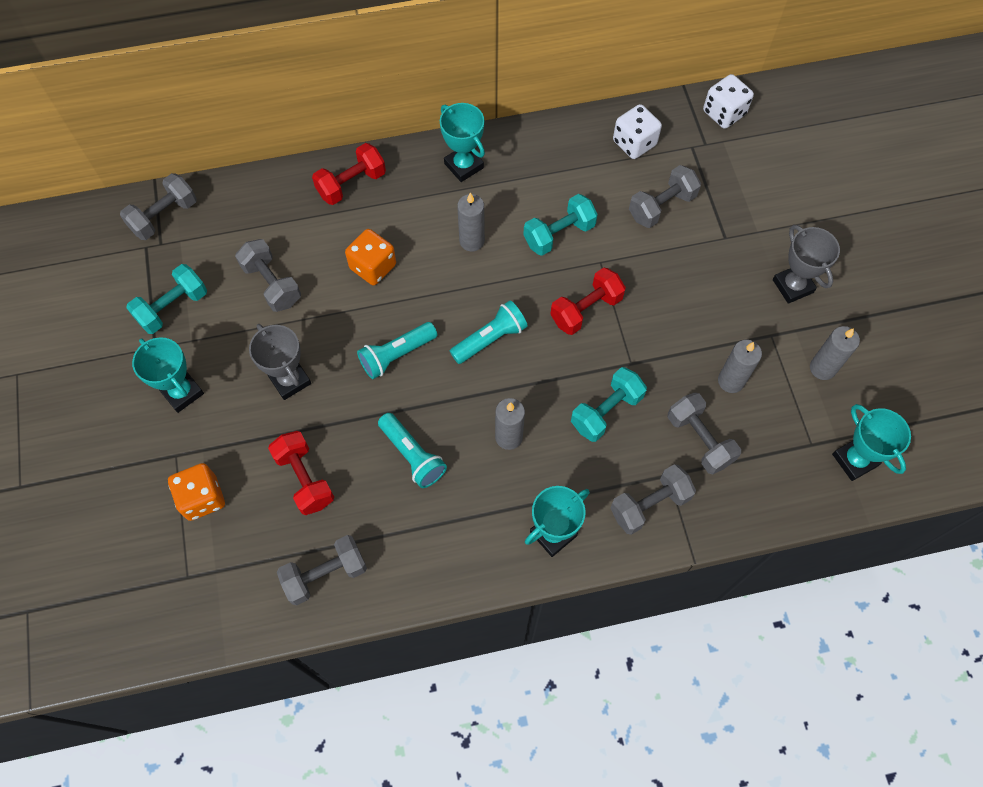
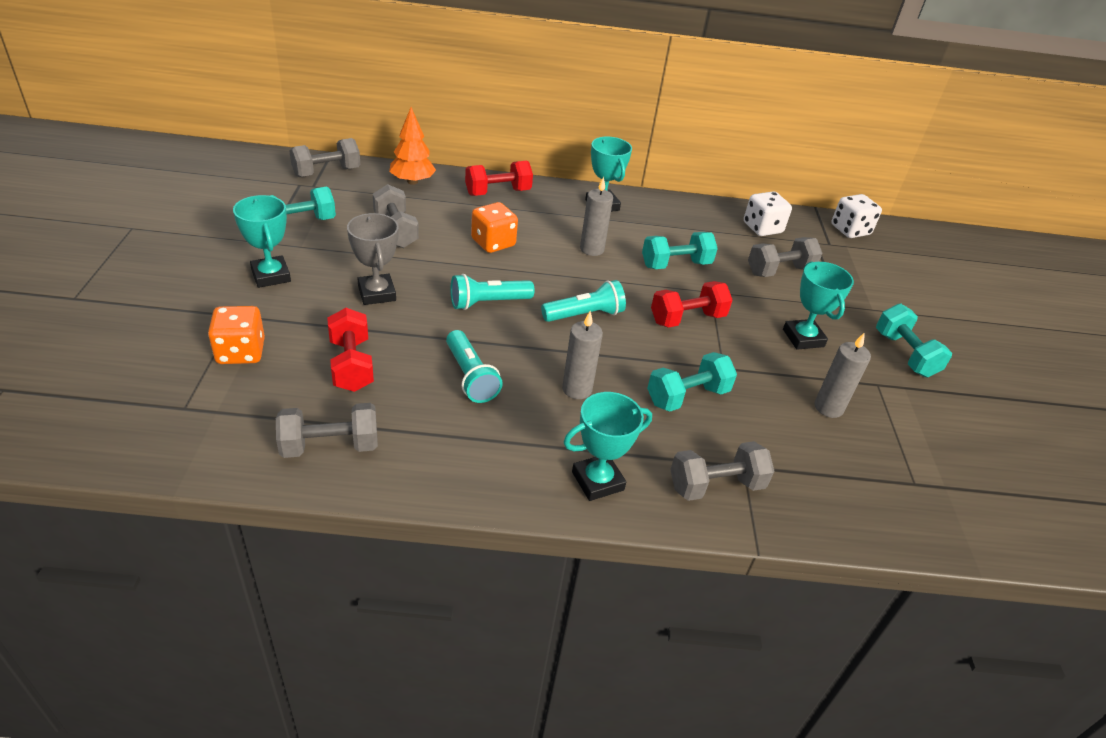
camera: 10 degrees right, 25 degrees down
grey dumbbell [668,392,741,474] -> none
grey trophy [773,225,840,304] -> turquoise dumbbell [876,304,952,377]
grey candle [810,326,860,380] -> none
turquoise trophy [832,404,911,481] -> turquoise trophy moved to [783,261,854,350]
none -> orange tree [389,107,436,185]

